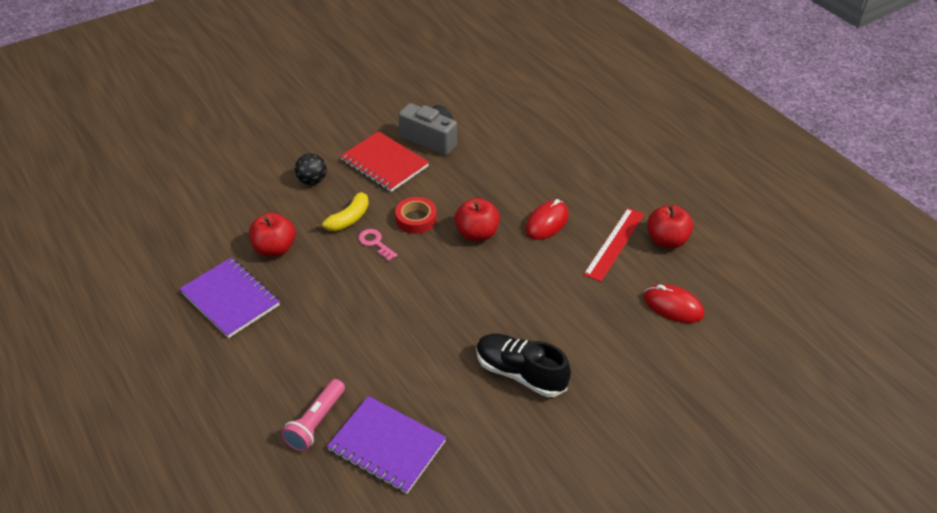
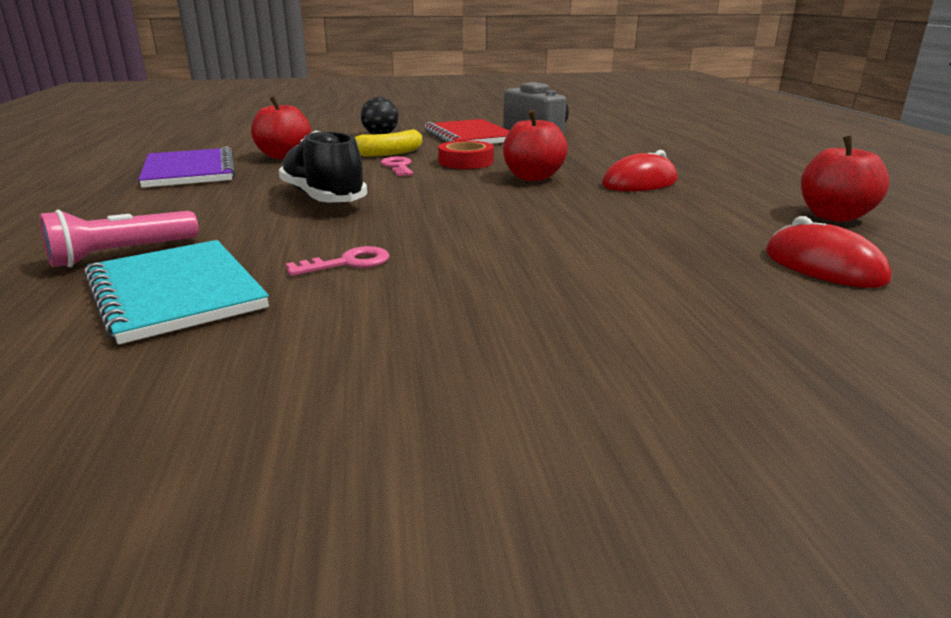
camera: 25 degrees right, 20 degrees down
purple notebook [327,396,446,494] -> turquoise notebook [84,240,269,344]
black shoe [476,334,571,397] -> black shoe moved to [279,131,367,202]
red ruler [583,208,644,282] -> none
none -> pink key [286,246,389,276]

